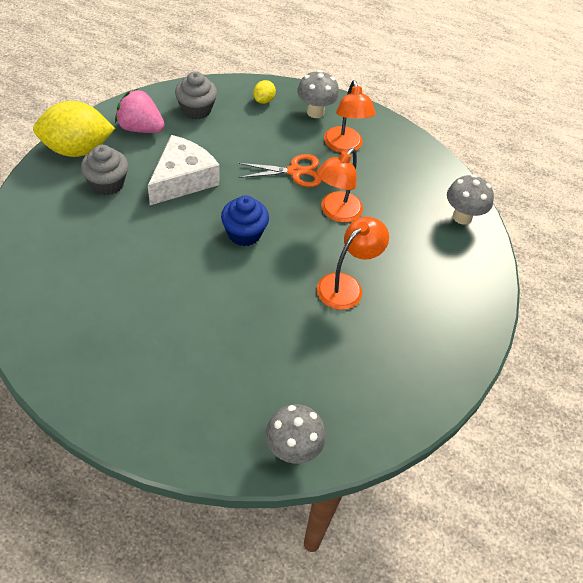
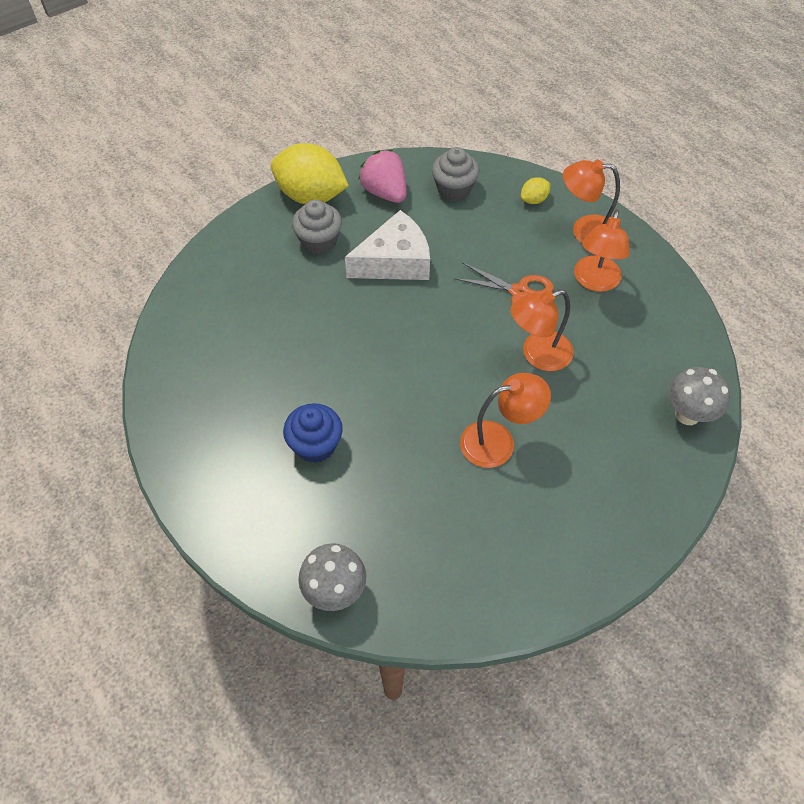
camera: 35 degrees right, 5 degrees up
blue cupcake [221,195,269,246] -> blue cupcake moved to [283,403,343,463]
grey mushroom [297,70,339,118] -> orange lamp [563,160,620,243]

